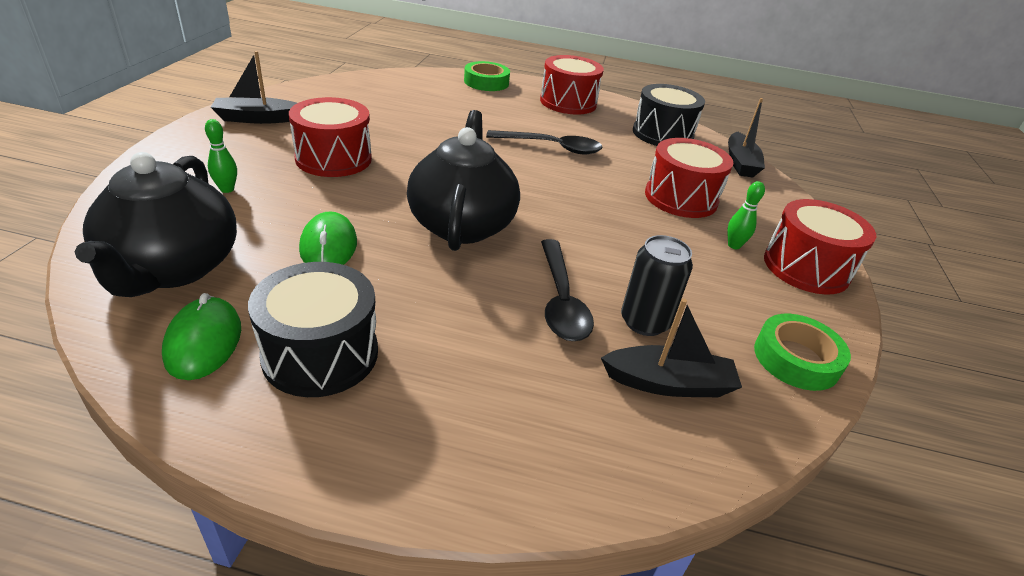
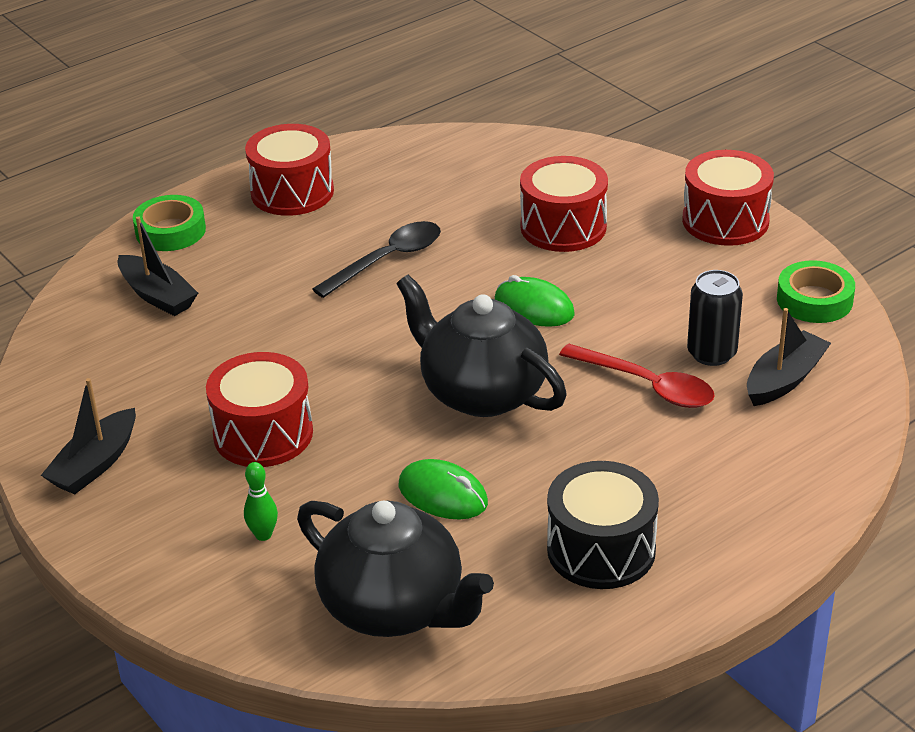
camera: 45 degrees left, 0 degrees up
green mouse [162,293,241,380] -> green mouse moved to [495,275,575,327]
black spoon [541,239,594,341] -> red spoon [559,344,715,408]
black drum [633,84,705,146] -> none
black boat [728,98,765,177] -> black boat moved to [118,216,198,316]
green bowling pin [728,181,765,249] -> none

